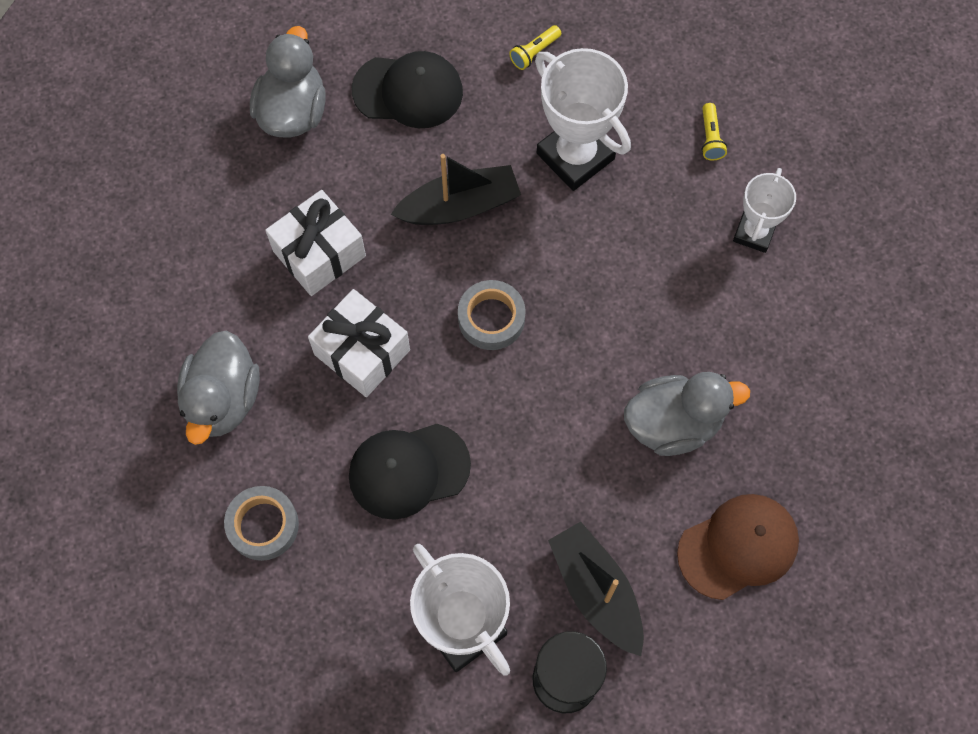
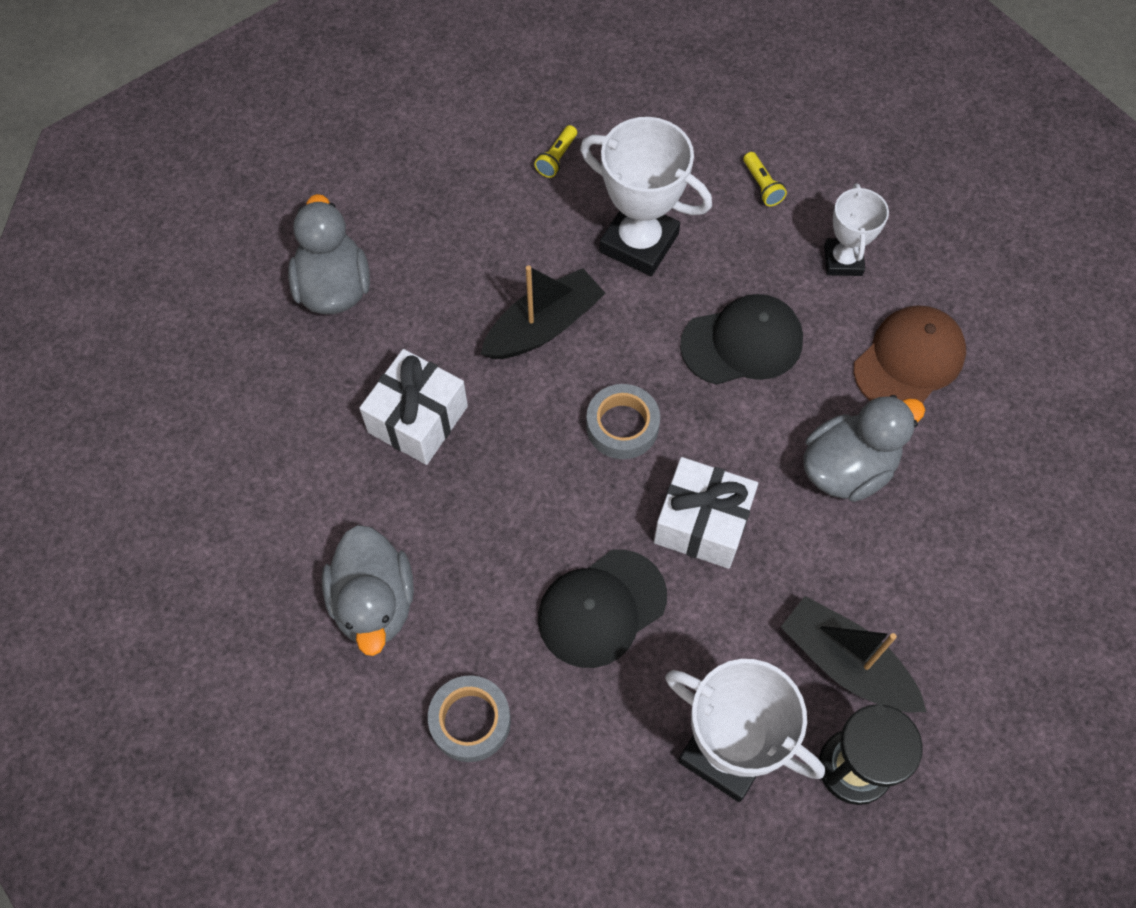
camera: 20 degrees left, 5 degrees down
white gift [308,289,410,397] -> white gift moved to [654,457,758,569]
black cap [352,51,463,128] -> black cap moved to [680,294,803,385]
brown cap [677,494,799,600] -> brown cap moved to [854,305,966,403]

